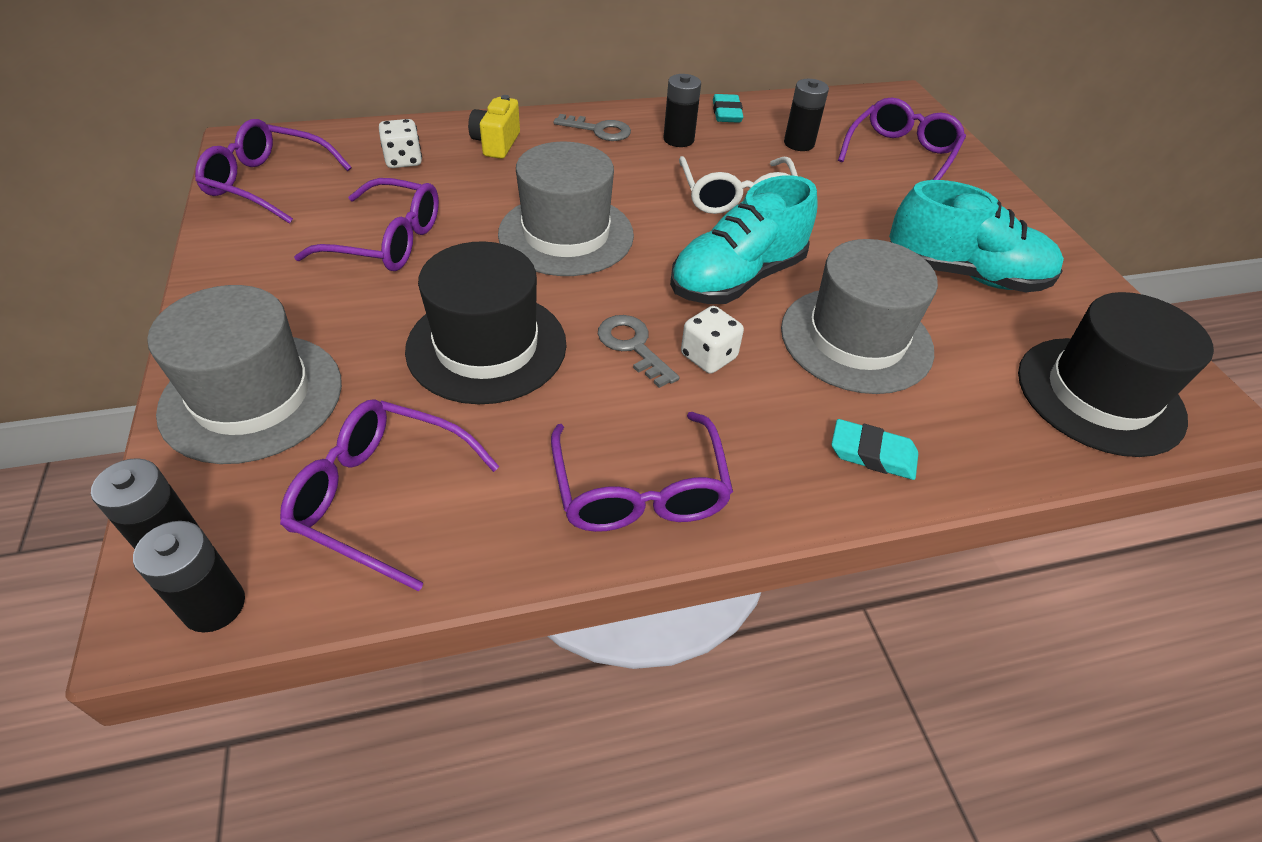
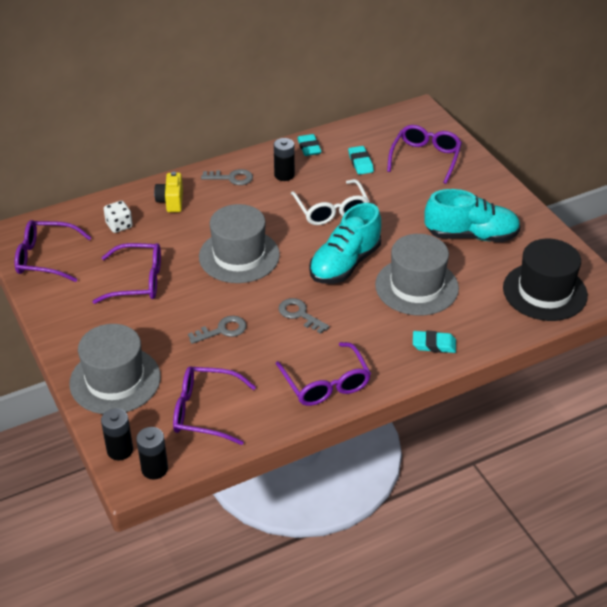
camera: 10 degrees left, 5 degrees down
black hat [405,241,567,404] -> grey key [188,316,246,344]
white dice [681,306,744,374] -> none
black battery [784,79,829,151] -> turquoise eraser [348,146,374,175]

